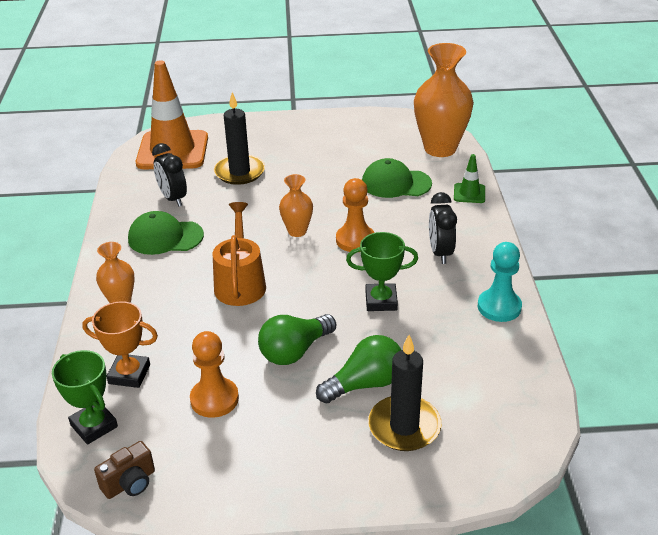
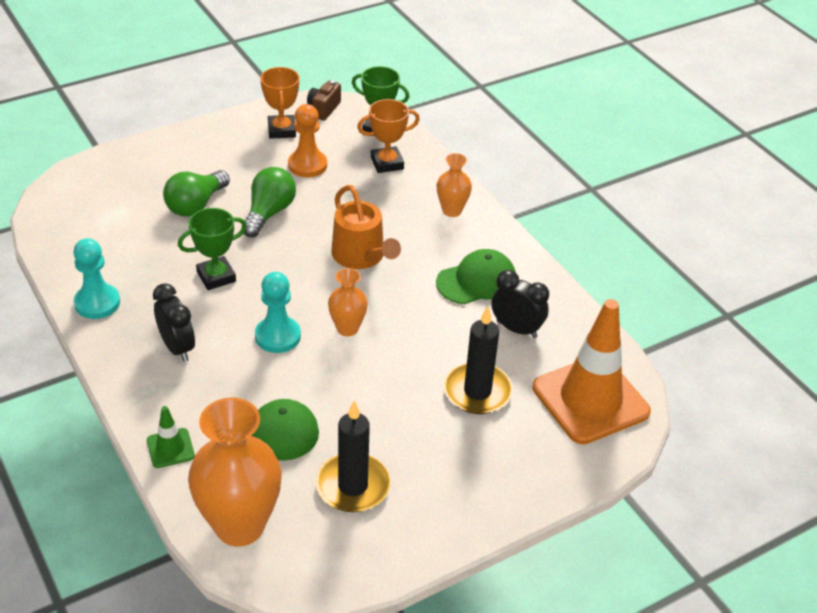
camera: 150 degrees right, 5 degrees up
orange pawn [336,178,374,252] -> turquoise pawn [255,272,301,353]
black candle [368,335,441,451] -> black candle moved to [316,400,390,512]
none -> orange trophy [260,67,299,139]

